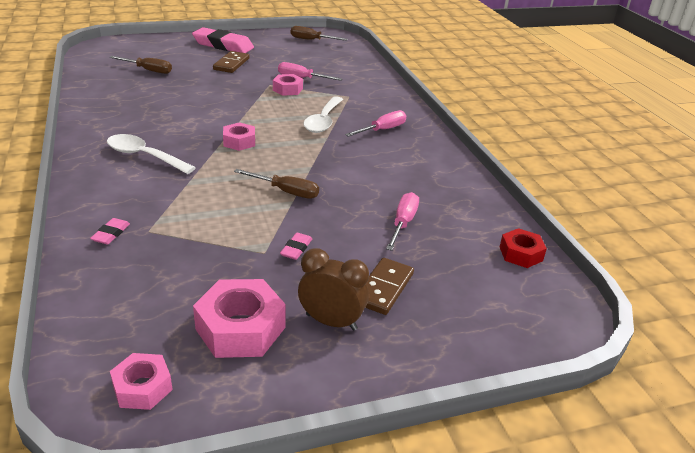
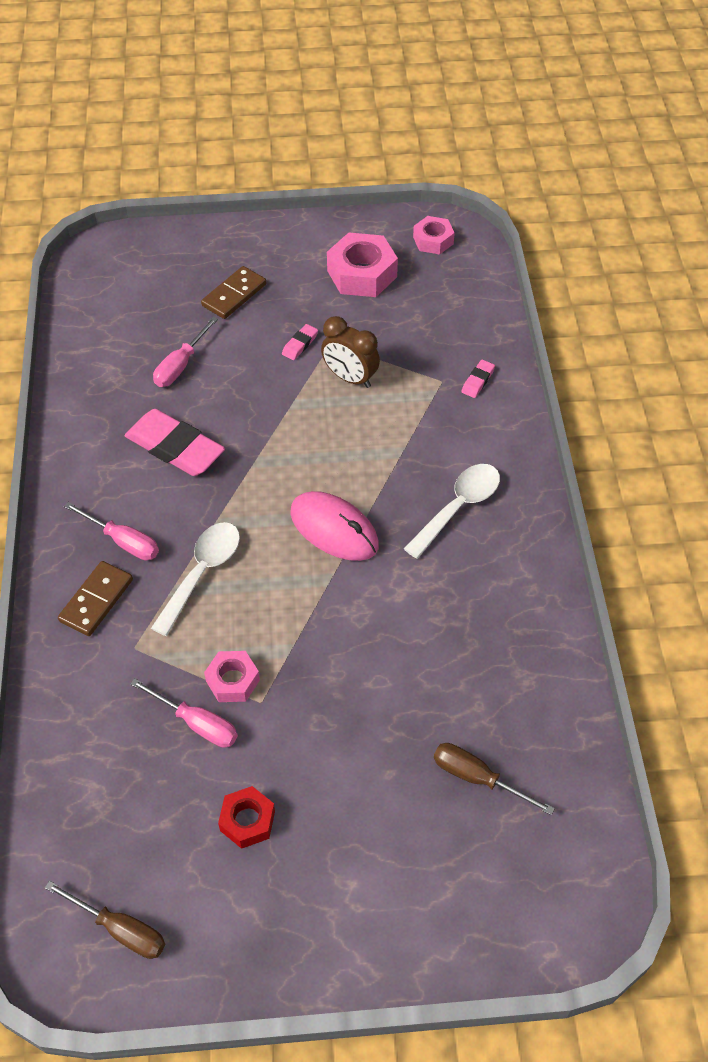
camera: 165 degrees left, 20 degrees up
white spoon [107,134,196,174] -> white spoon turned 90 degrees counterclockwise [404,464,500,559]
pink eraser [192,27,254,53] -> pink eraser moved to [125,409,225,476]
brown domino [213,51,249,73] -> brown domino moved to [58,561,133,636]
pink nut [223,122,255,151] -> pink mouse [290,491,379,561]
brown screwdriver [234,169,319,199] -> none
brown clock [298,248,369,331] -> brown clock moved to [321,316,380,388]
pink screwdriver [345,110,406,137] -> pink screwdriver turned 120 degrees counterclockwise [64,502,159,560]
red nut [500,228,547,268] -> red nut moved to [218,786,275,849]

